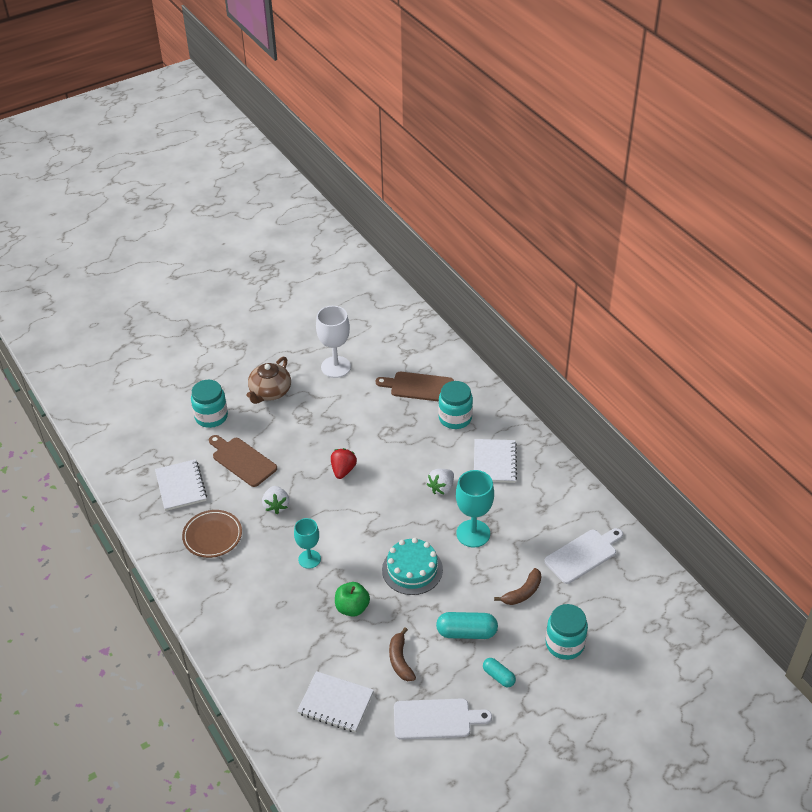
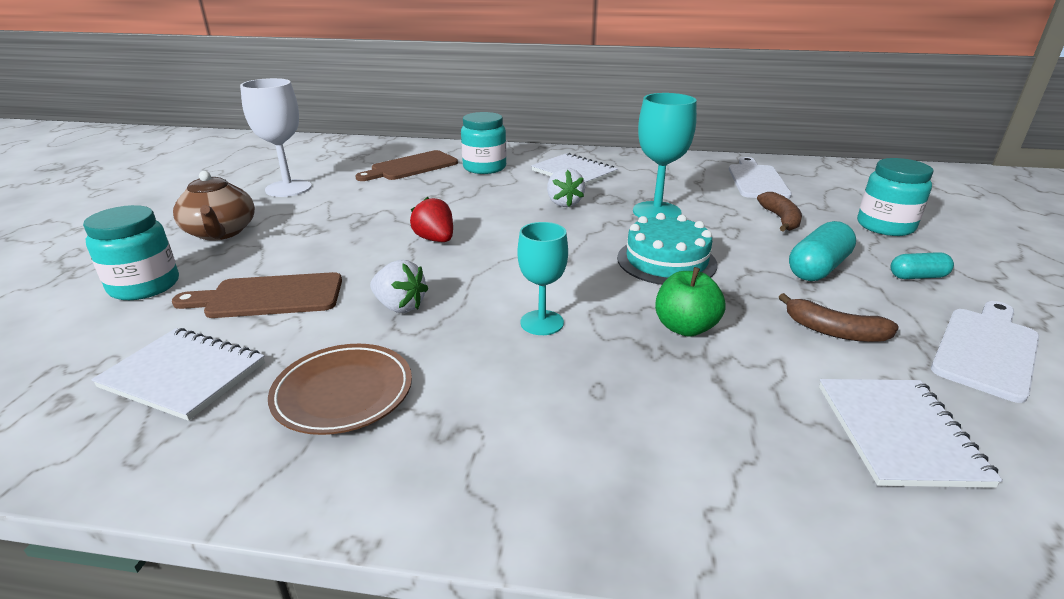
camera: 50 degrees left, 15 degrees down
white notebook [297,671,374,732] -> white notebook turned 60 degrees counterclockwise [819,379,1003,488]

